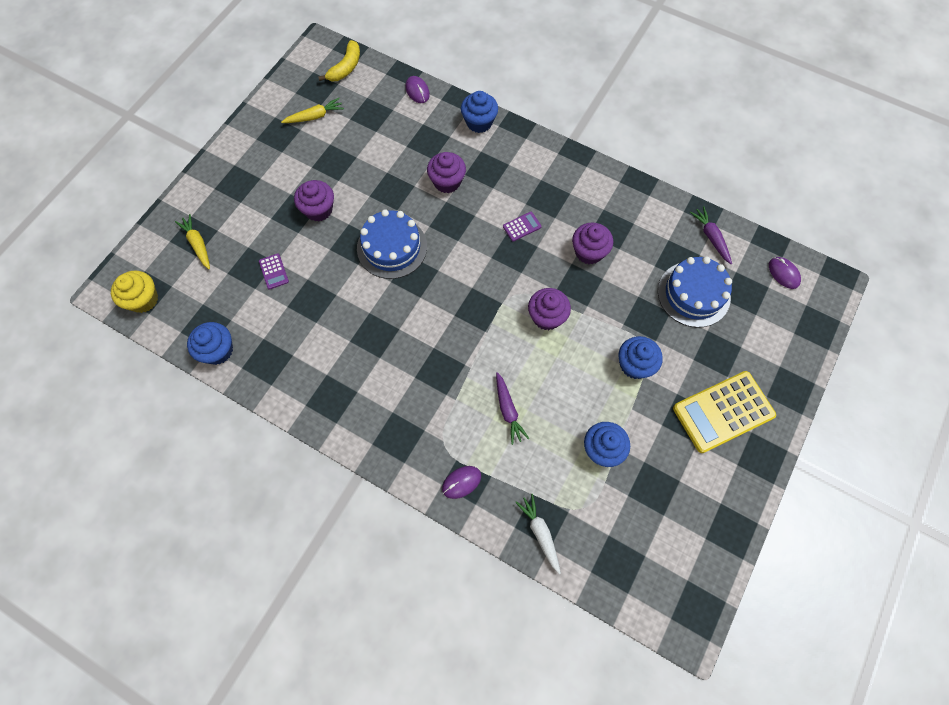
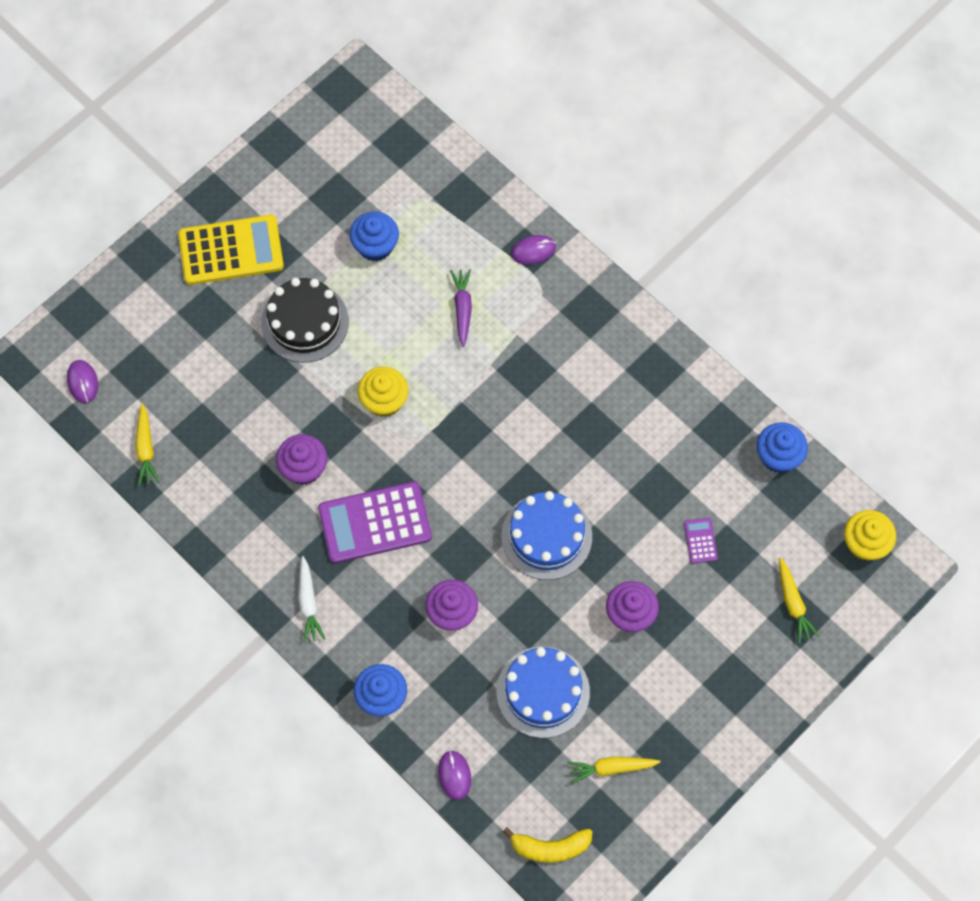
camera: 165 degrees left, 0 degrees up
yellow banana [318,40,360,81] -> yellow banana turned 135 degrees counterclockwise [503,827,592,863]
purple calculator [503,212,542,242] -> purple calculator [318,481,432,563], size x2.33
white carrot [515,494,561,574] -> white carrot moved to [298,556,325,643]
purple cupcake [528,288,571,330] -> yellow cupcake [358,367,408,417]
blue cupcake [618,336,663,379] -> black cake [261,278,349,363]
blue cake [658,256,732,328] -> blue cake moved to [496,647,590,738]
purple carrot [690,206,732,264] -> yellow carrot [135,403,160,486]

